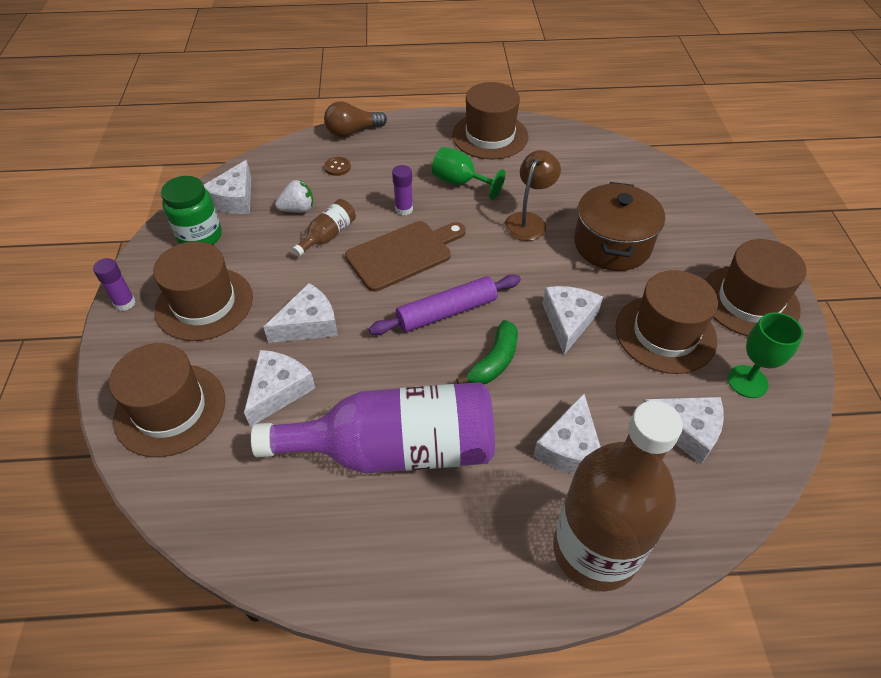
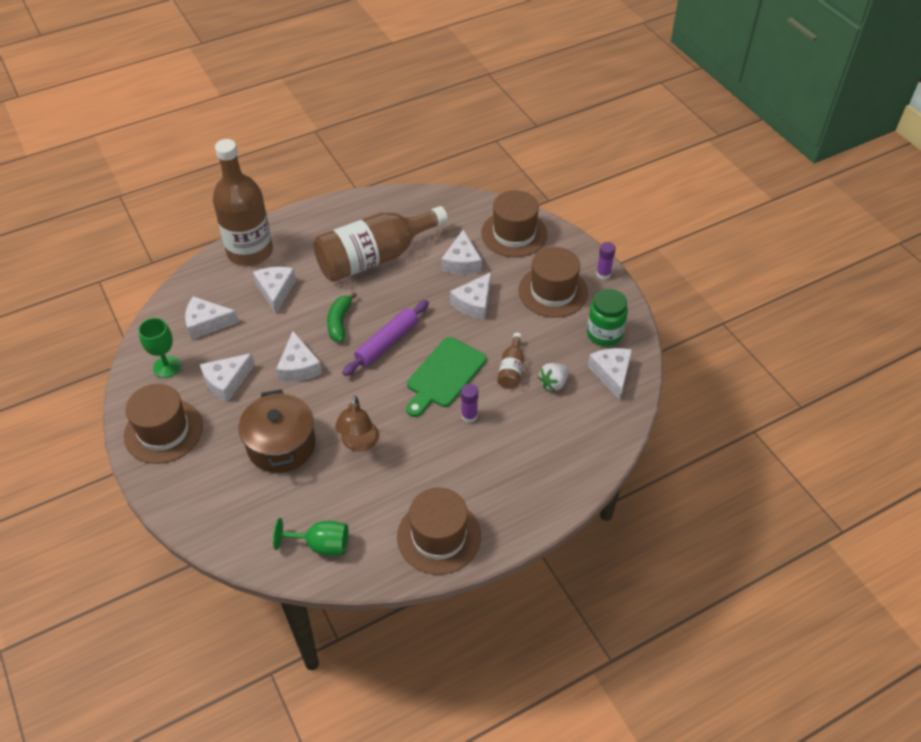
camera: 155 degrees right, 0 degrees up
purple bottle [251,382,495,474] -> brown bottle [313,206,448,282]
brown light bulb [324,101,387,137] -> none
brown button [324,157,351,176] -> none
brown cutting board [345,221,466,292] -> green cutting board [406,337,486,417]
green goblet [432,147,505,200] -> green goblet moved to [273,518,348,556]
brown hat [615,270,718,374] -> white cheese [200,353,255,402]

